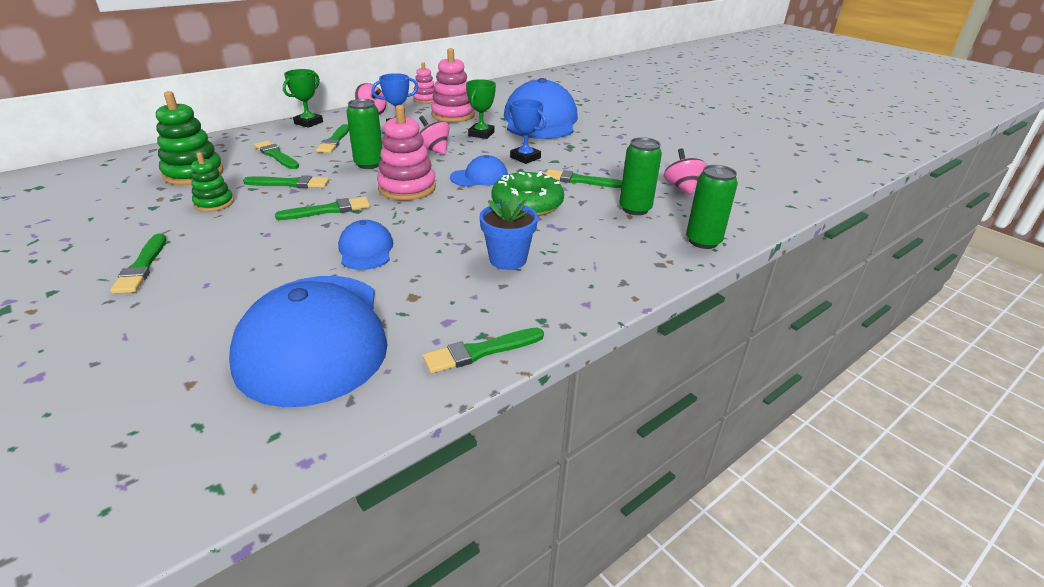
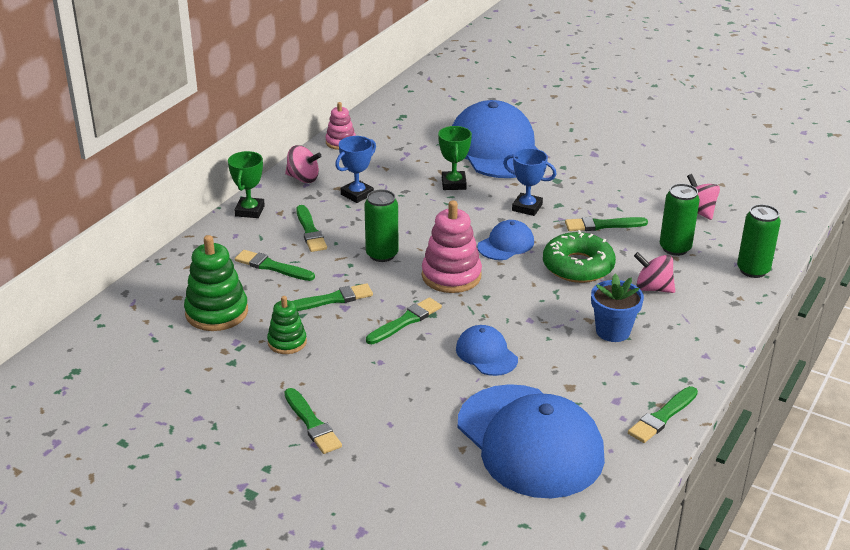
camera: 20 degrees left, 0 degrees up
pink spinning top [419,116,450,155] -> pink spinning top moved to [634,252,675,293]
pink stacking toy [431,48,475,122] -> none

